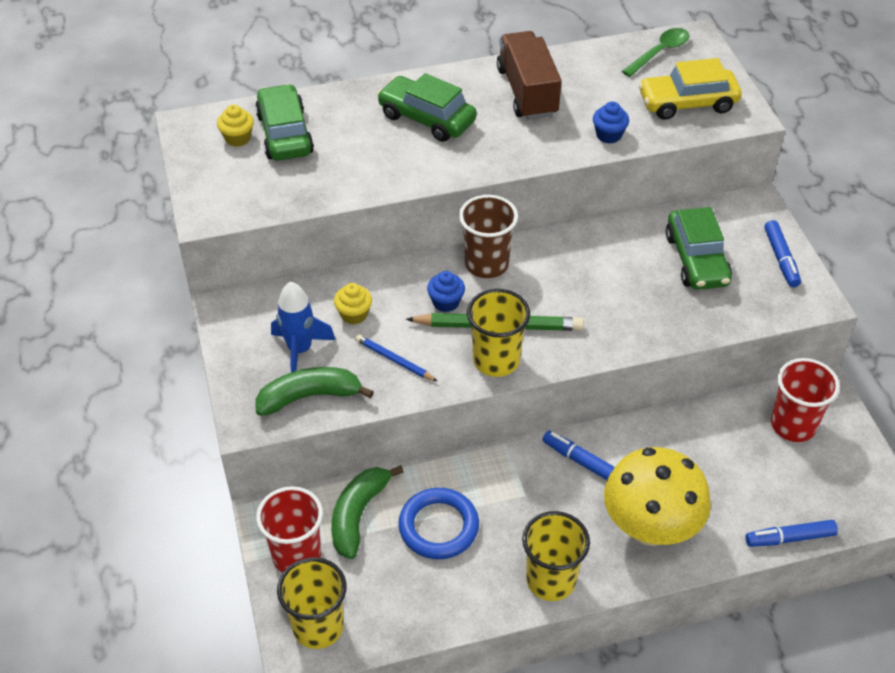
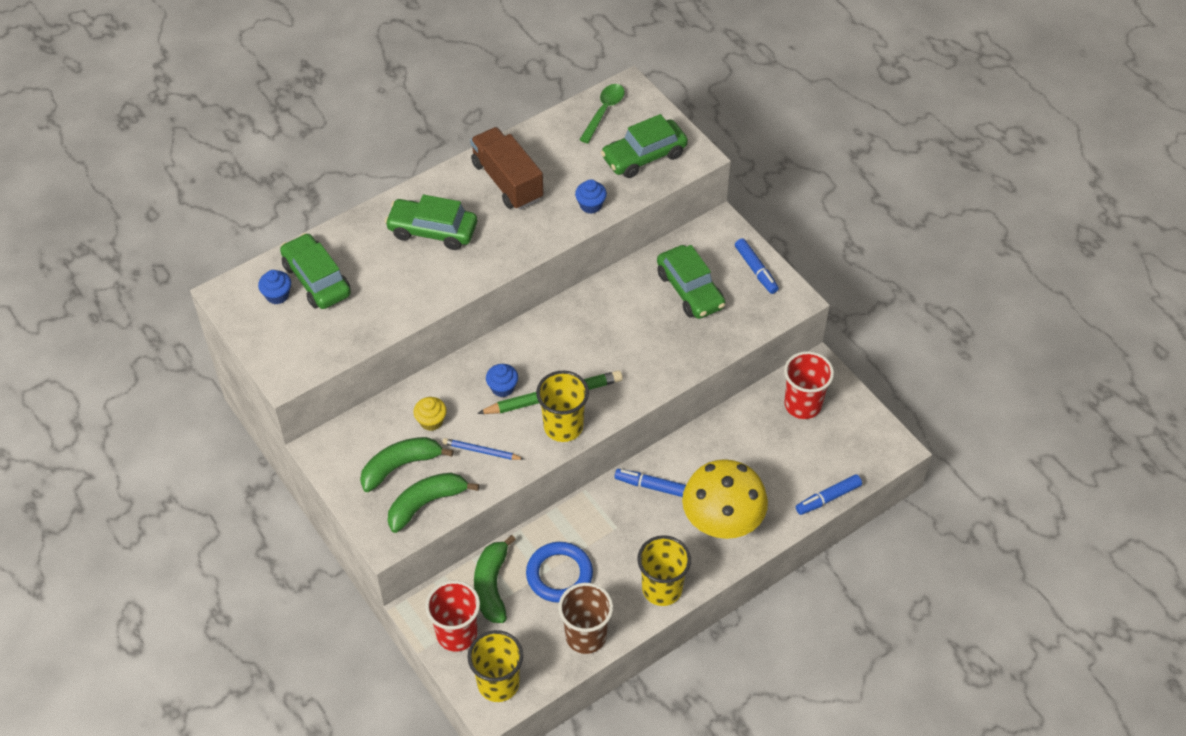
camera: 20 degrees left, 5 degrees up
yellow cupcake [217,105,254,147] -> blue cupcake [258,270,291,304]
blue rocket [271,282,335,372] -> green banana [360,437,454,492]
brown cup [459,195,518,278] -> brown cup moved to [558,583,613,654]
yellow car [638,58,742,120] -> green car [601,114,688,178]

